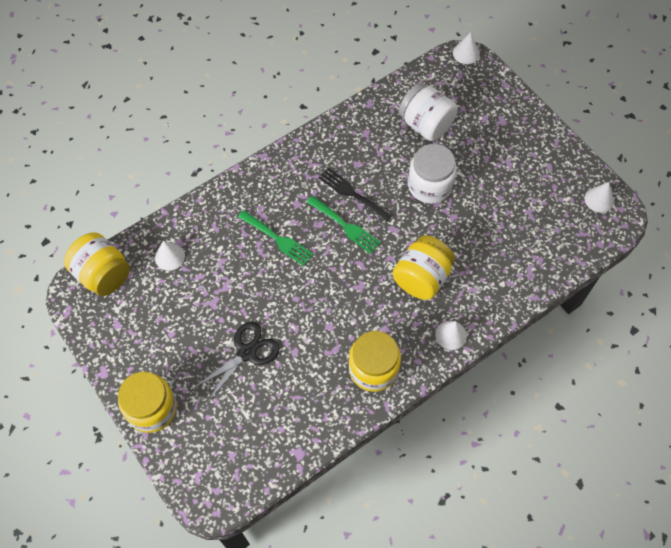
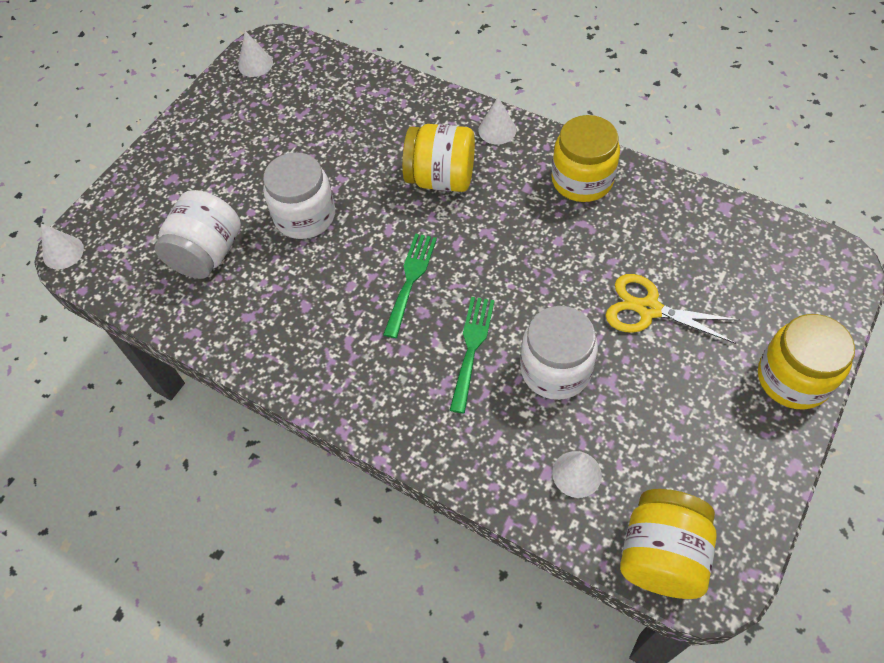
camera: 110 degrees left, 5 degrees down
black scissors [193,322,280,403] -> yellow scissors [605,274,740,344]
black fork [319,167,392,222] -> none
none -> white jar [520,306,598,400]

